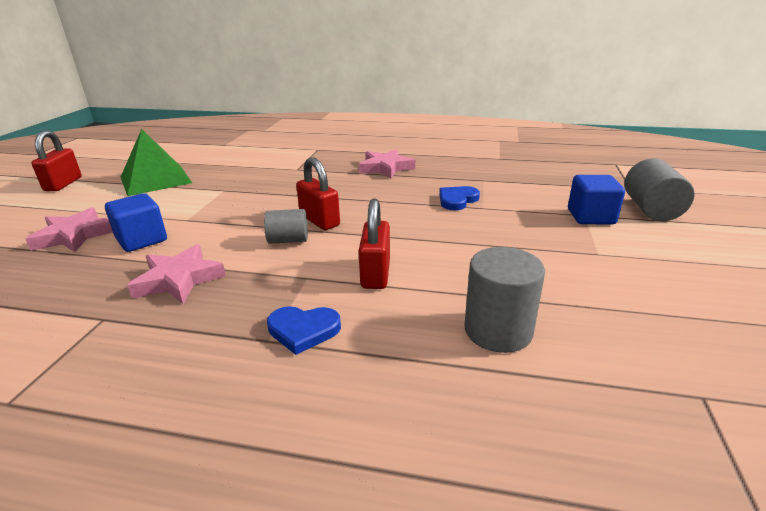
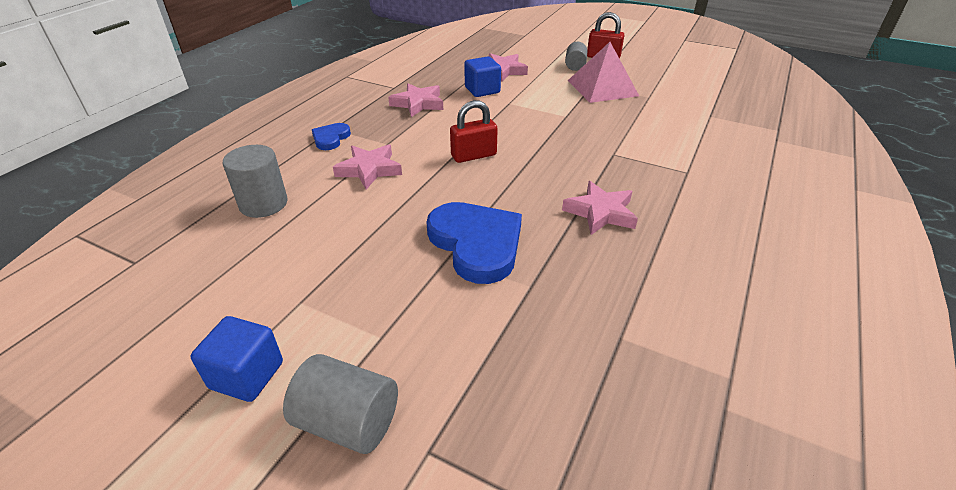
camera: 105 degrees right, 10 degrees up
green pyramid [121,129,192,196] -> pink pyramid [568,42,639,103]
grey cylinder [264,209,308,244] -> grey cylinder moved to [565,42,588,71]
red padlock [359,199,390,289] -> pink star [333,144,402,189]
blue heart [439,186,480,210] -> blue heart [426,202,522,284], size x1.97
blue cube [568,175,625,224] -> blue cube moved to [191,316,283,402]

